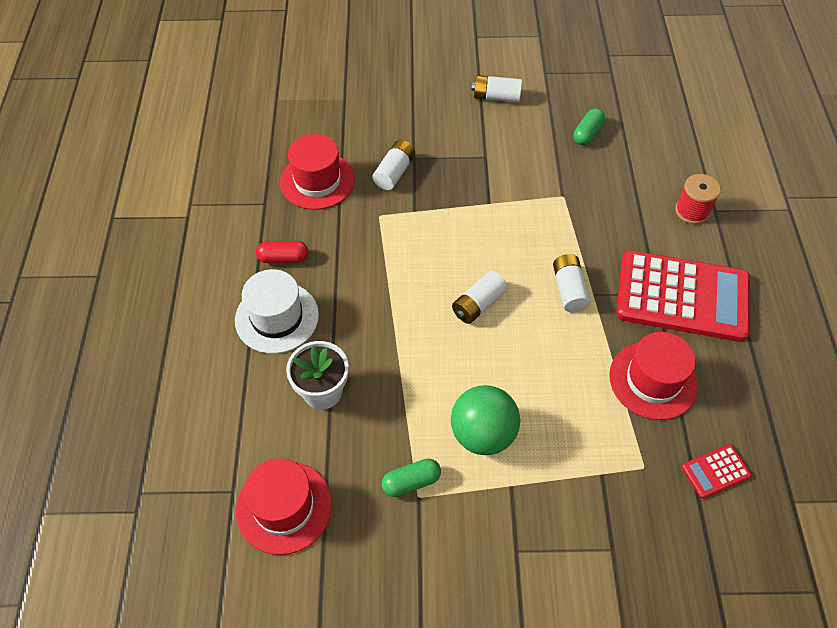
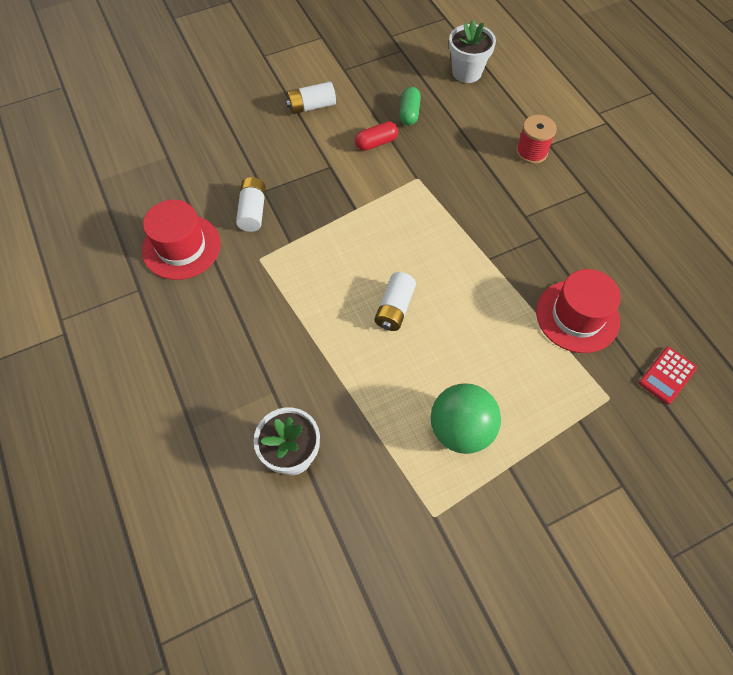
camera: 25 degrees left, 5 degrees up
white hat [235,269,319,354] -> none
red hat [236,458,332,555] -> none
red capsule [256,241,309,263] -> red capsule moved to [355,121,398,151]
green capsule [382,458,441,497] -> none
white battery [553,254,590,313] -> none
red calculator [616,250,750,342] -> none
none -> white flower pot [449,20,496,83]

